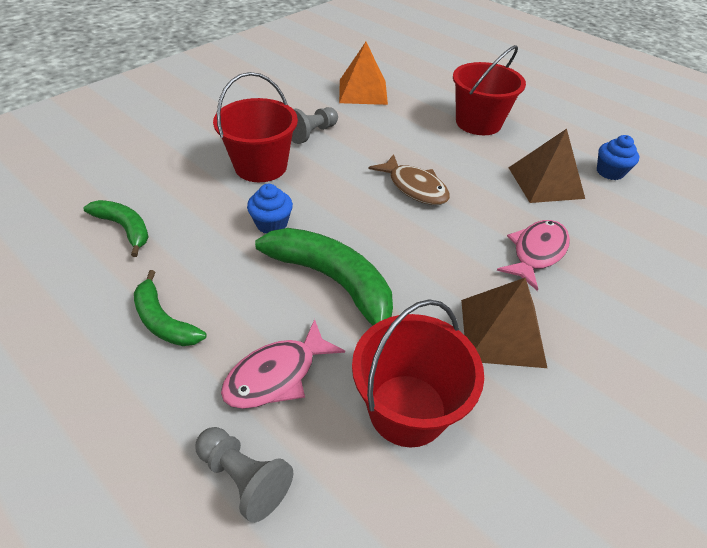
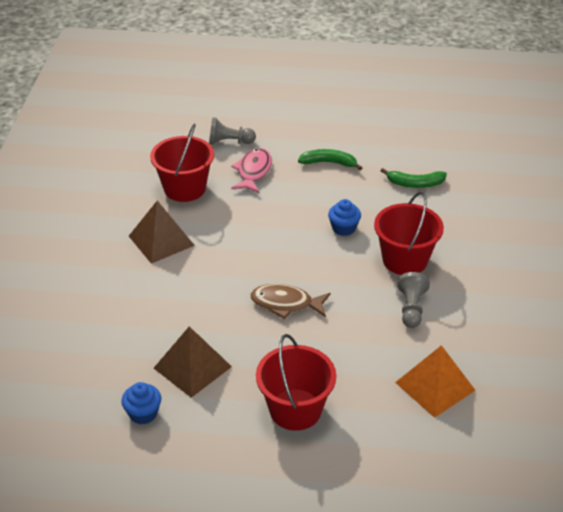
camera: 145 degrees right, 5 degrees down
green banana [255,228,393,325] -> none
pink fish [497,220,570,291] -> none

